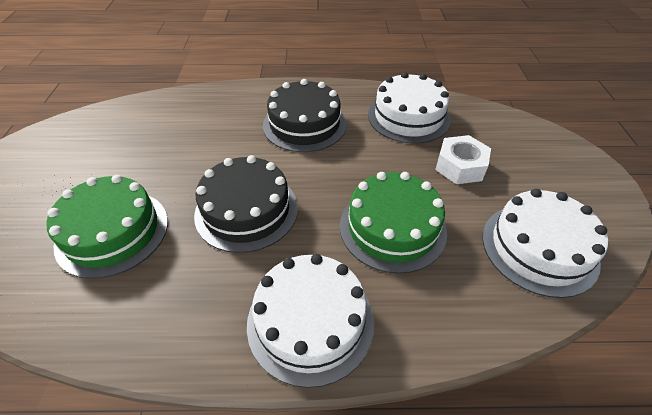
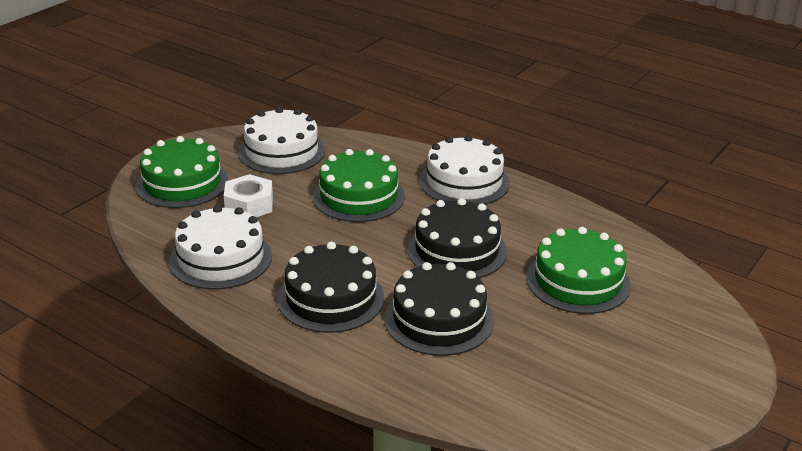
camera: 145 degrees left, 15 degrees down
none -> green cake [136,136,228,208]
none -> black cake [385,262,494,356]

